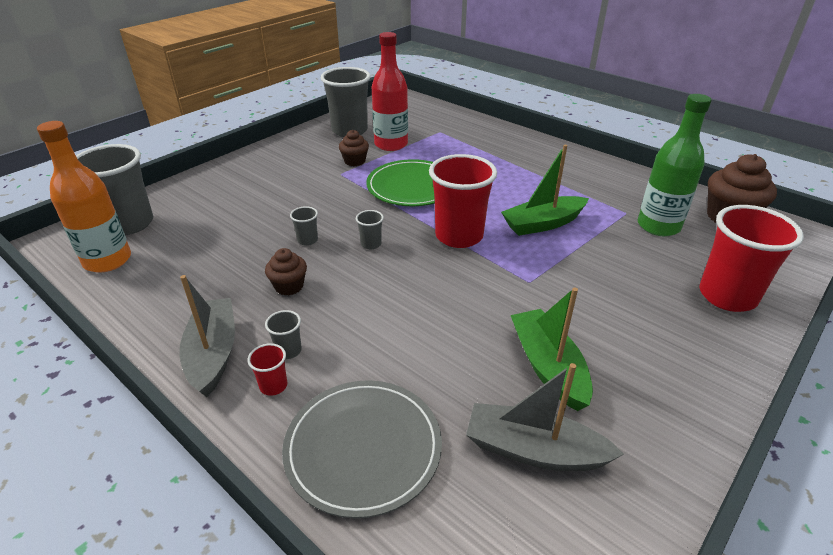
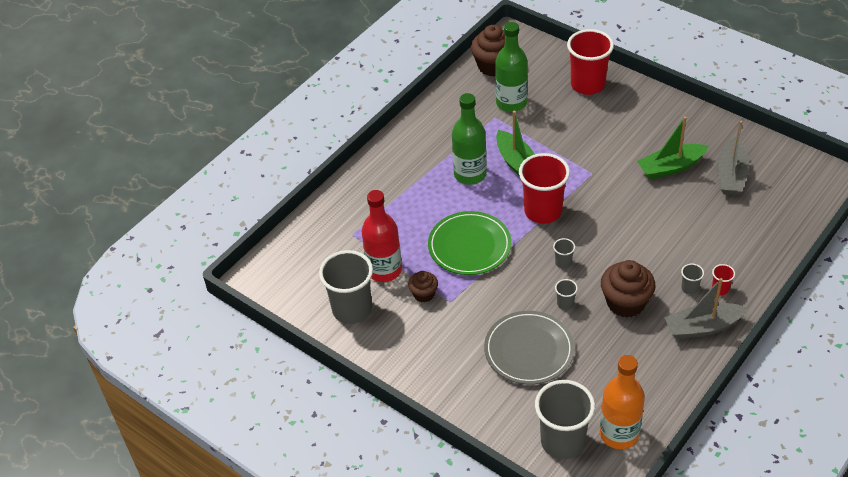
camera: 90 degrees left, 10 degrees up
brown cupcake [265,248,307,295] -> brown cupcake [601,260,656,318], size x1.76
grey plate [282,380,442,518] -> grey plate moved to [484,311,574,384]
none -> green bottle [452,93,487,185]

